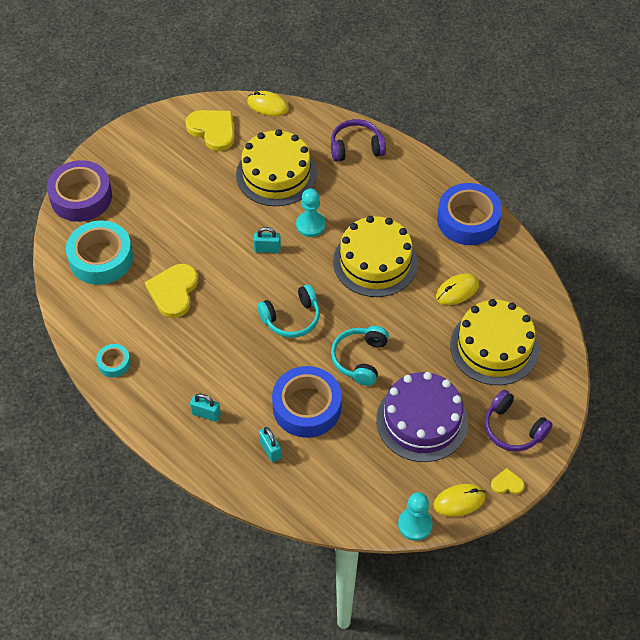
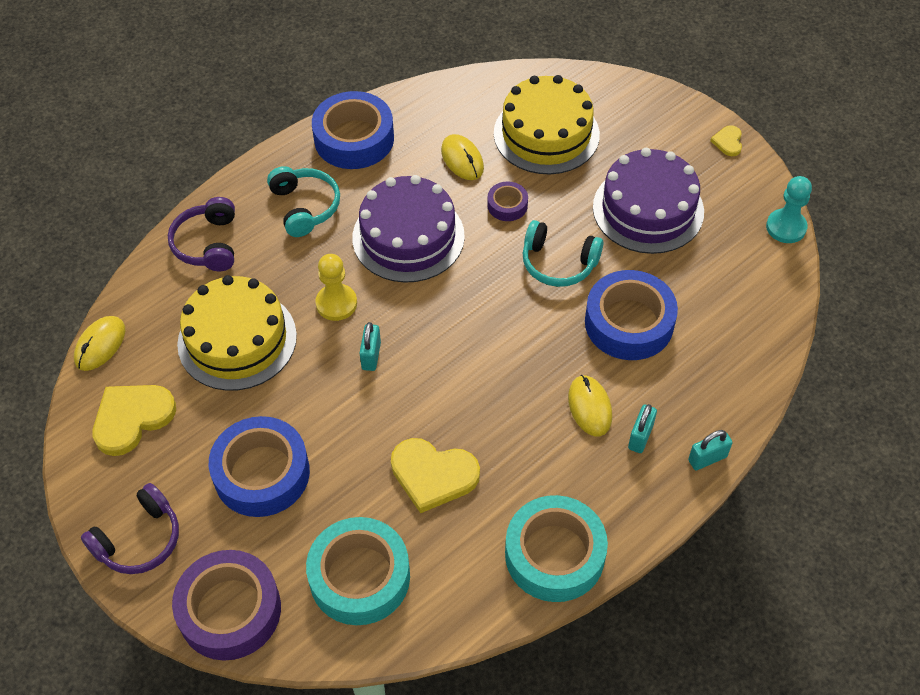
camera: 85 degrees left, 0 degrees up
turquoise tape [96,344,130,377] -> turquoise tape [505,495,608,602], size x2.06
turquoise headphones [257,284,320,338] -> turquoise headphones moved to [267,166,340,237]
turquoise padlock [259,427,281,462] -> turquoise padlock moved to [688,430,733,470]
turquoise pawn [296,188,326,237] -> yellow pawn [315,254,357,321]
yellow cake [333,216,418,297] -> purple cake [352,175,465,283]
yellow mouse [433,484,486,517] -> yellow mouse moved to [568,375,612,436]
purple headphones [485,390,553,451] -> purple headphones moved to [81,483,179,574]
none -> blue tape [209,416,310,517]
none -> purple tape [487,181,528,221]

